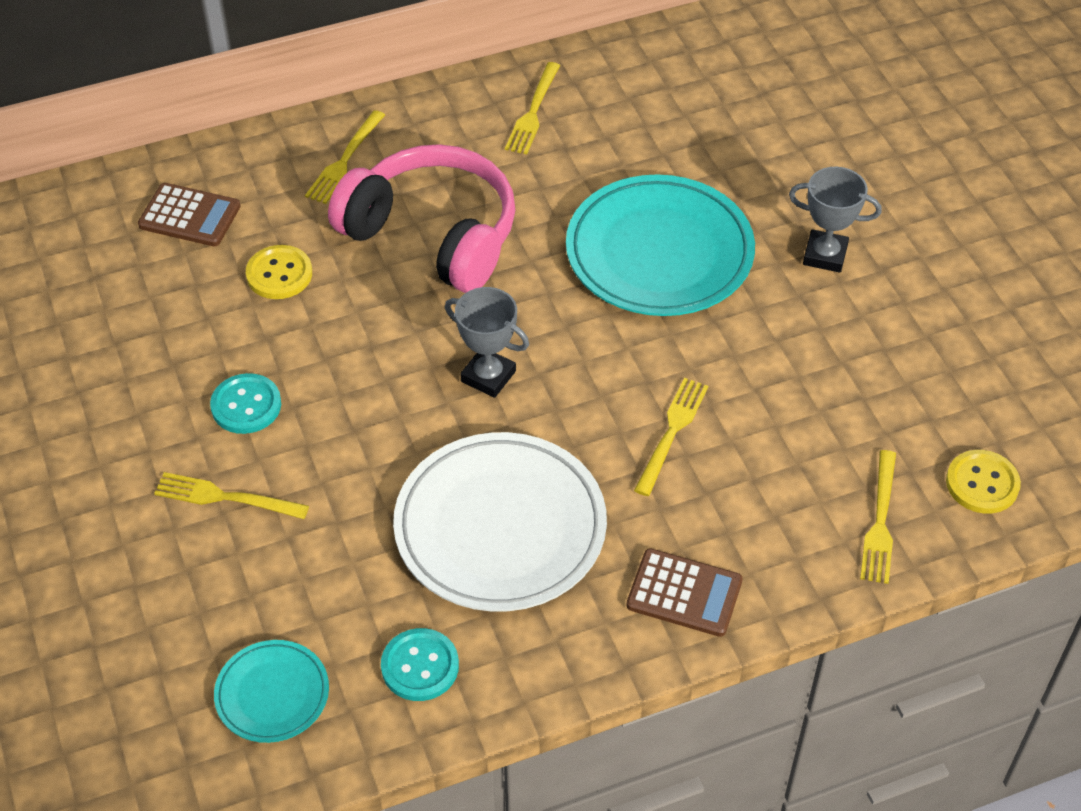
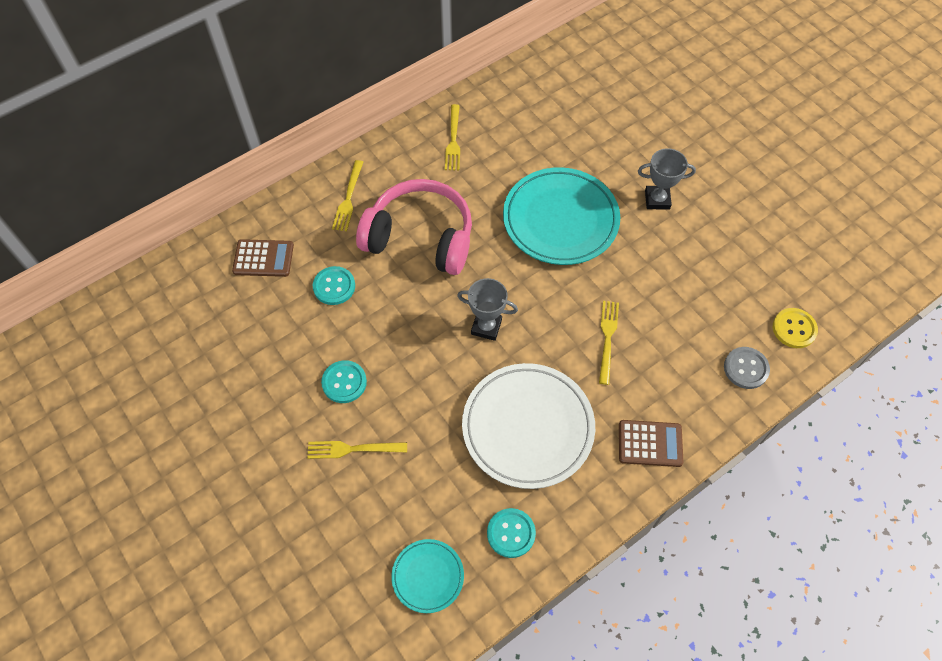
camera: 15 degrees left, 10 degrees up
yellow button [246,245,312,299] -> turquoise button [313,266,355,305]
yellow fork [860,450,896,584] -> grey button [724,347,770,389]

